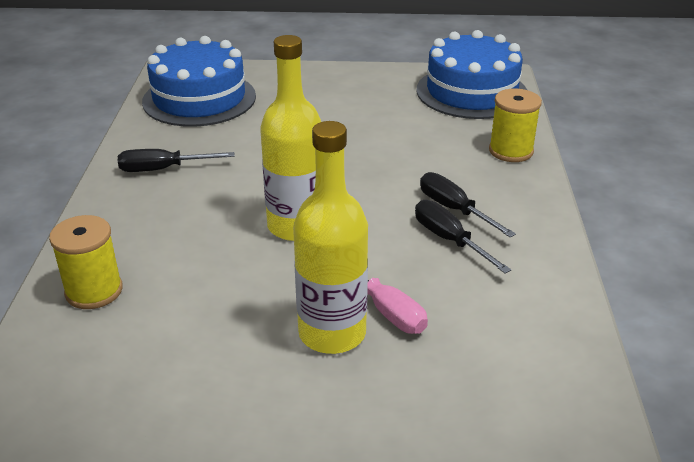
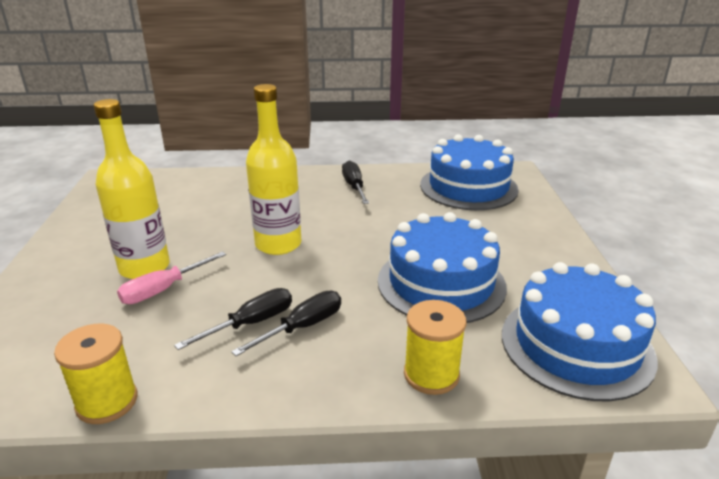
camera: 85 degrees right, 5 degrees down
yellow spool [49,215,123,309] -> yellow spool moved to [54,323,137,424]
none -> blue cake [378,212,507,323]

